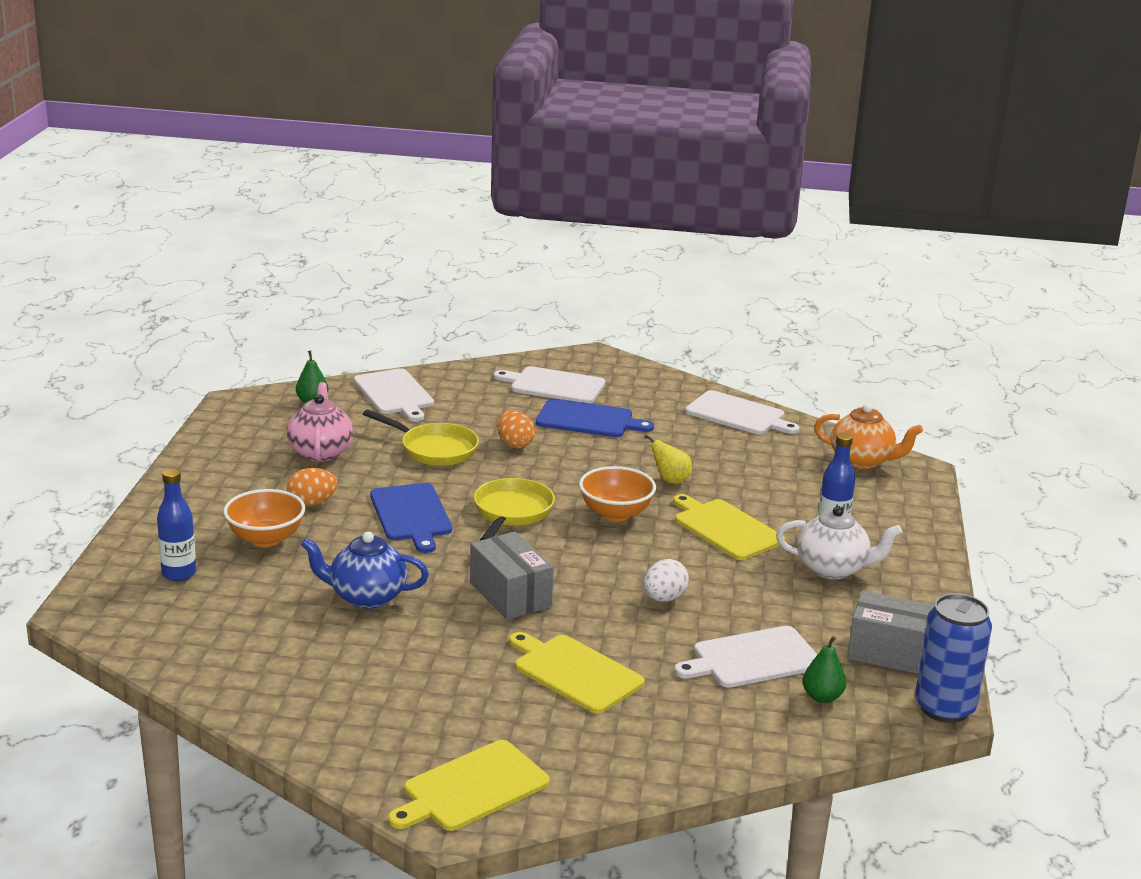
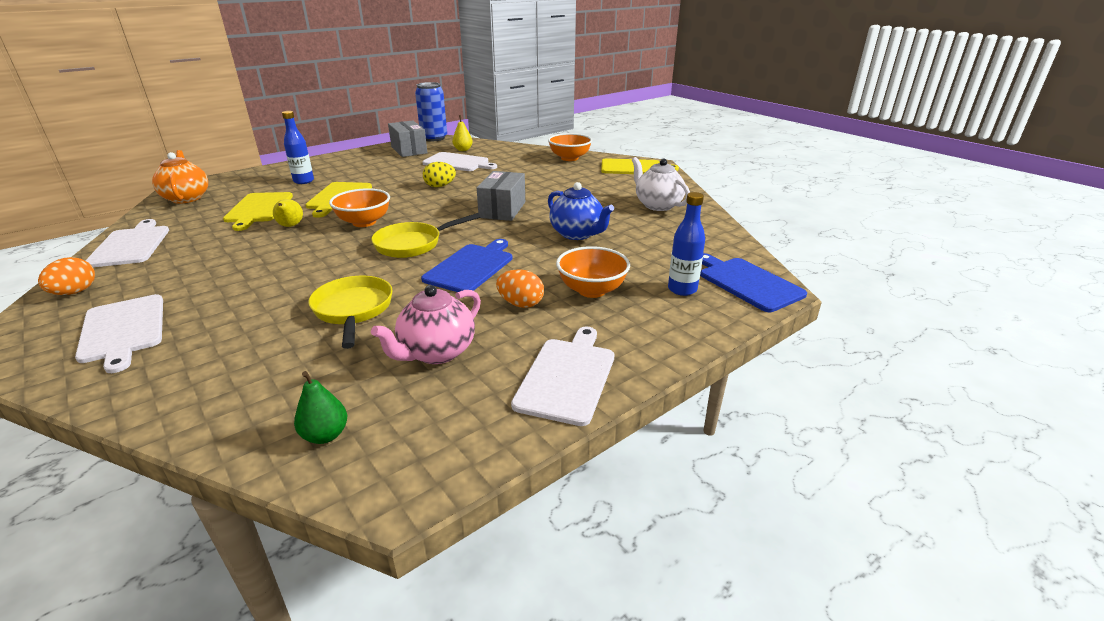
camera: 135 degrees left, 5 degrees up
white cutting board [354,368,434,422] -> white cutting board moved to [511,327,614,426]
orange egg [497,410,535,448] -> orange egg moved to [38,257,95,295]
yellow cutting board [509,632,645,714] -> yellow cutting board moved to [223,192,293,231]
blue cutting board [536,399,654,437] -> blue cutting board moved to [700,253,807,312]
white egg [644,559,689,602] -> yellow egg [423,162,456,187]
white teapot [776,506,902,579] -> white teapot moved to [632,157,690,211]
green pear [802,636,846,703] -> yellow pear [452,115,473,151]
none -> orange bowl [548,133,592,161]

